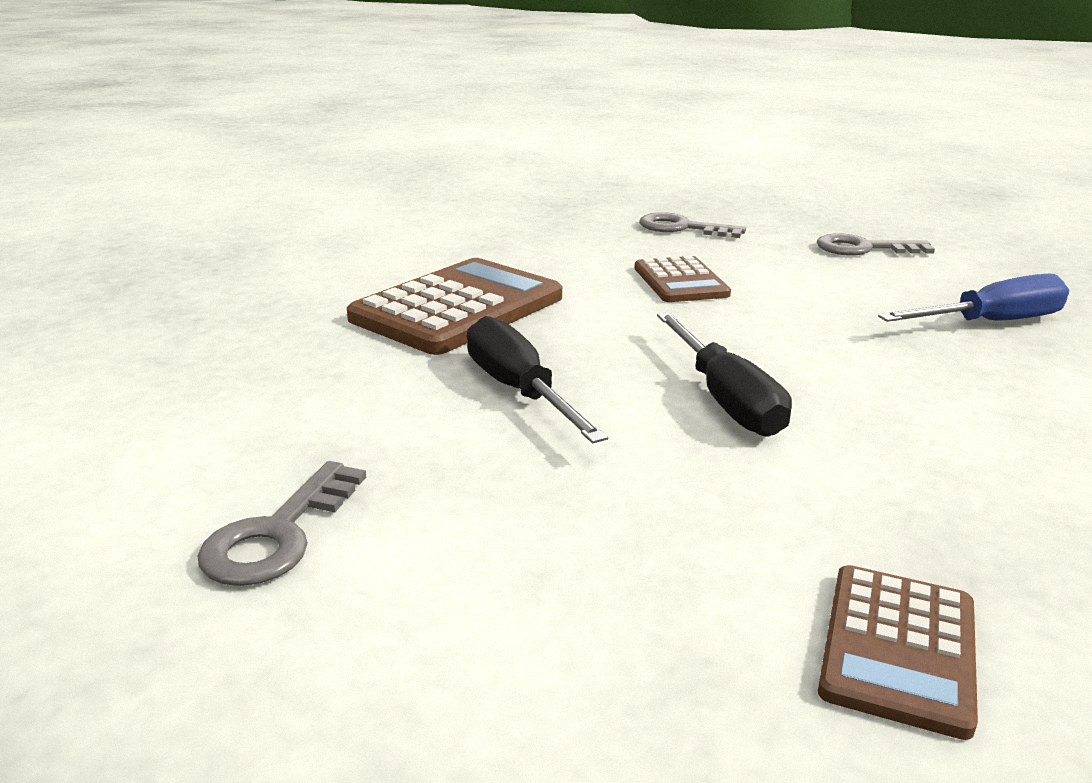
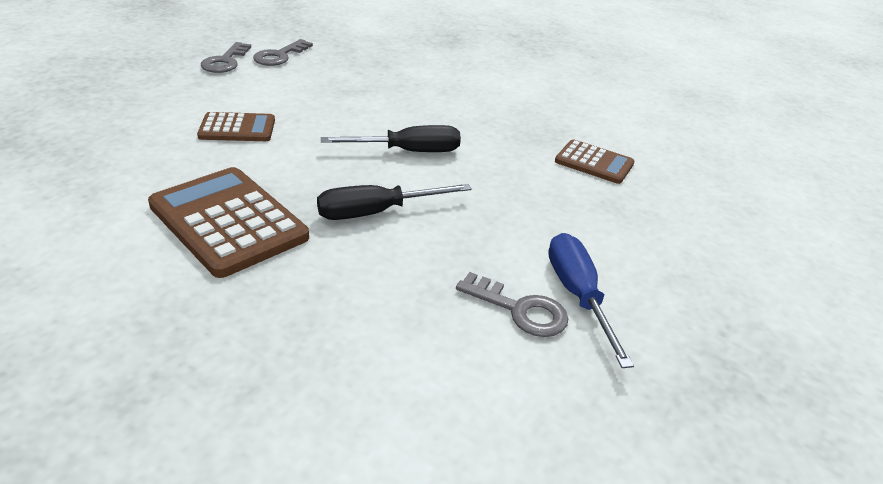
camera: 85 degrees left, 10 degrees up
grey key [639,212,746,238] -> grey key moved to [253,39,313,66]
blue screwdriver [878,274,1069,322] -> blue screwdriver moved to [548,233,634,368]

